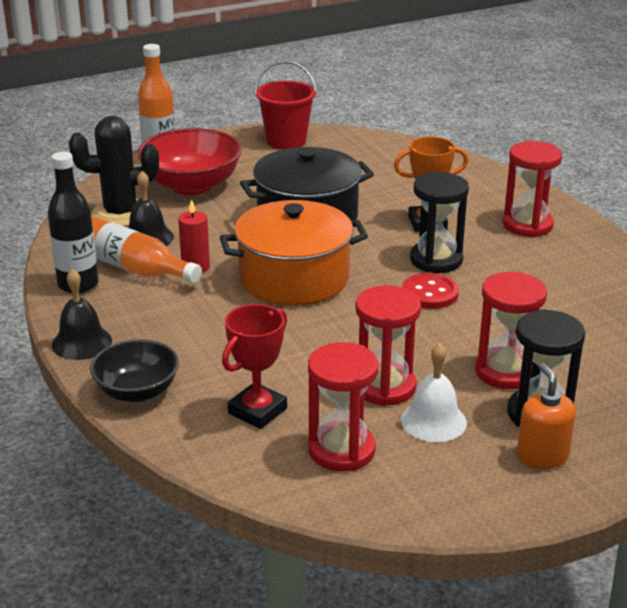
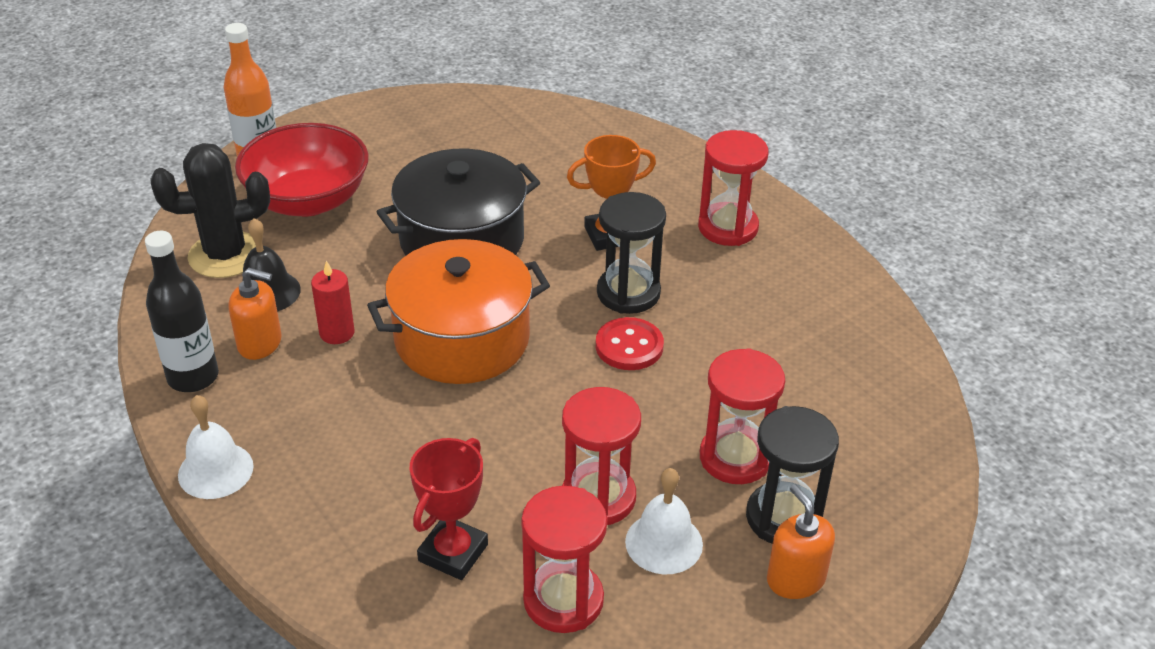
camera: 10 degrees left, 10 degrees up
black bell [52,269,112,360] -> white bell [178,395,254,499]
black bowl [90,339,179,402] -> none
orange bottle [91,217,202,283] -> orange soap dispenser [228,268,282,360]
red bucket [255,60,317,150] -> none

